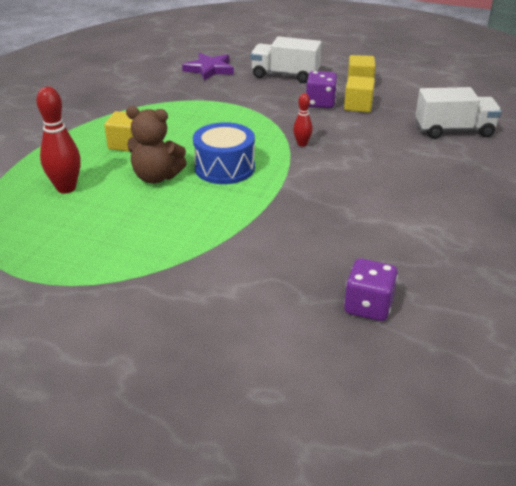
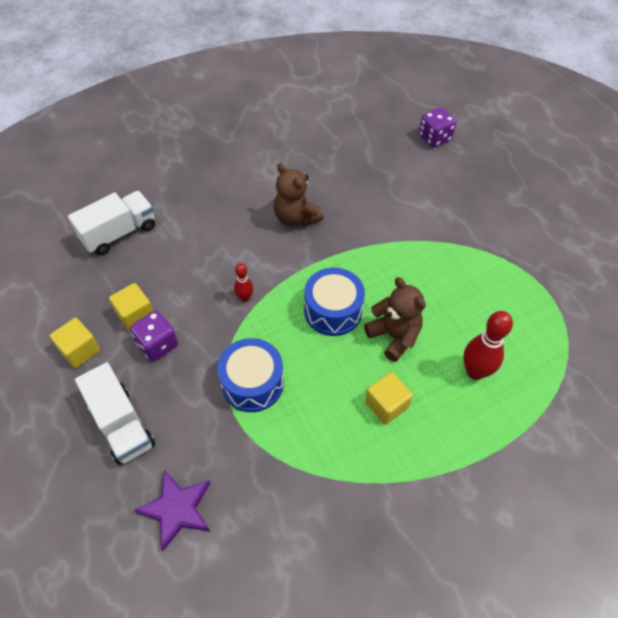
camera: 140 degrees left, 20 degrees up
purple dice [344,258,398,321] -> purple dice moved to [419,107,457,147]
white truck [415,87,502,139] -> white truck turned 105 degrees clockwise [68,191,155,255]
none -> blue drum [217,338,284,412]
none -> brown teddy bear [274,163,323,227]

